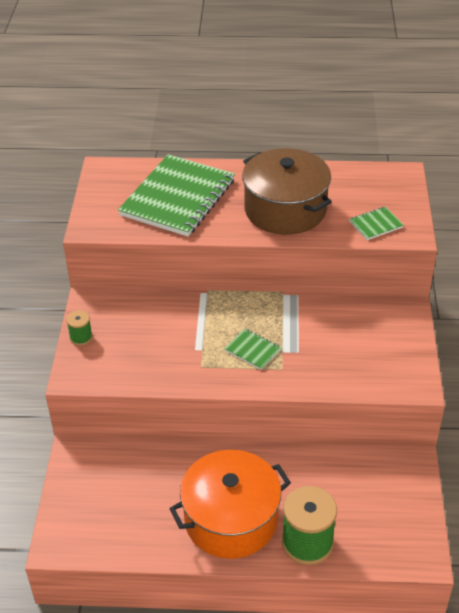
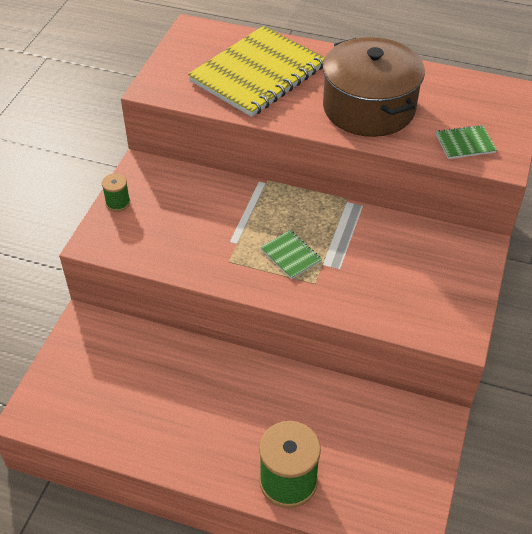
camera: 15 degrees right, 5 degrees up
green notebook [118,154,235,236] -> yellow notebook [188,26,325,117]
orange pot [169,450,291,559] -> none

